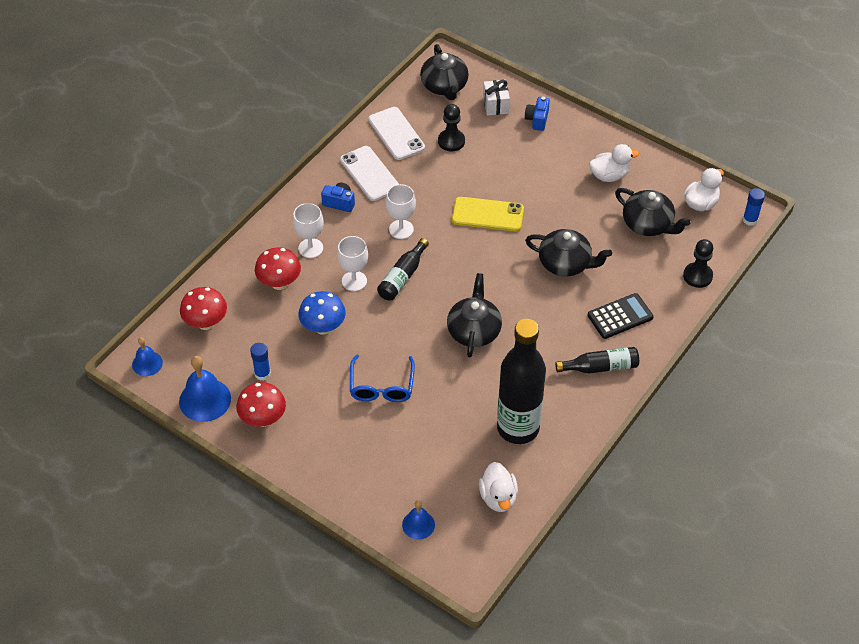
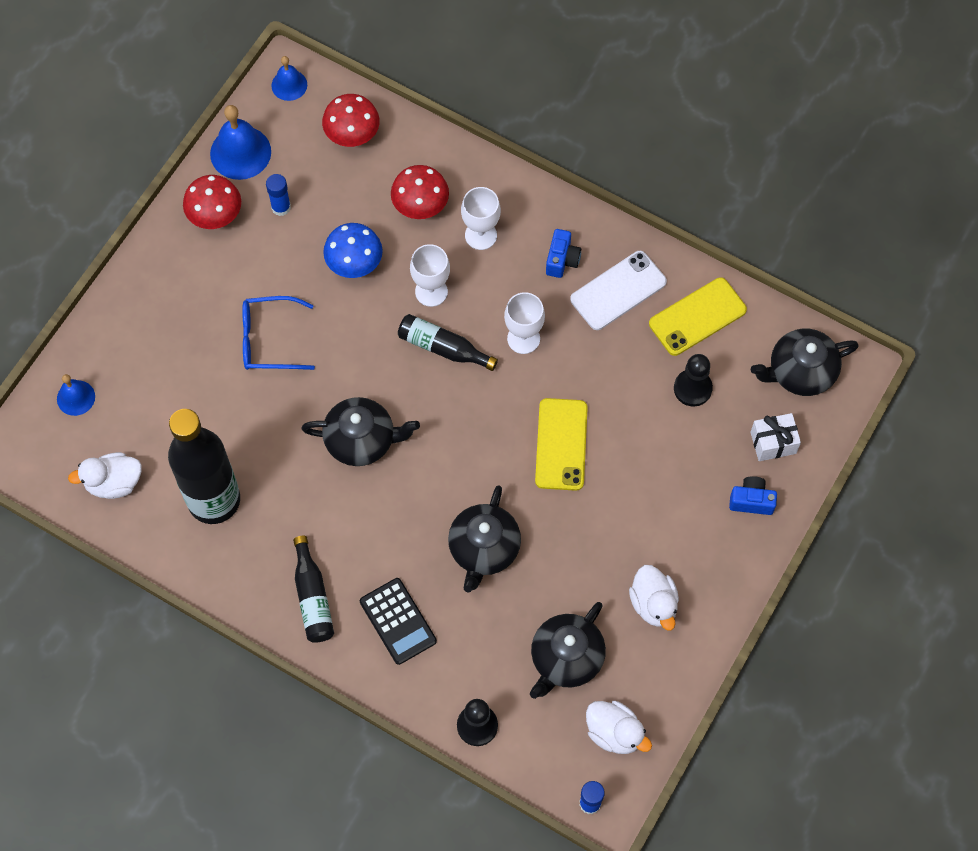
camera: 85 degrees right, 15 degrees up
white phone [368,107,425,160] -> yellow phone [649,277,747,356]

